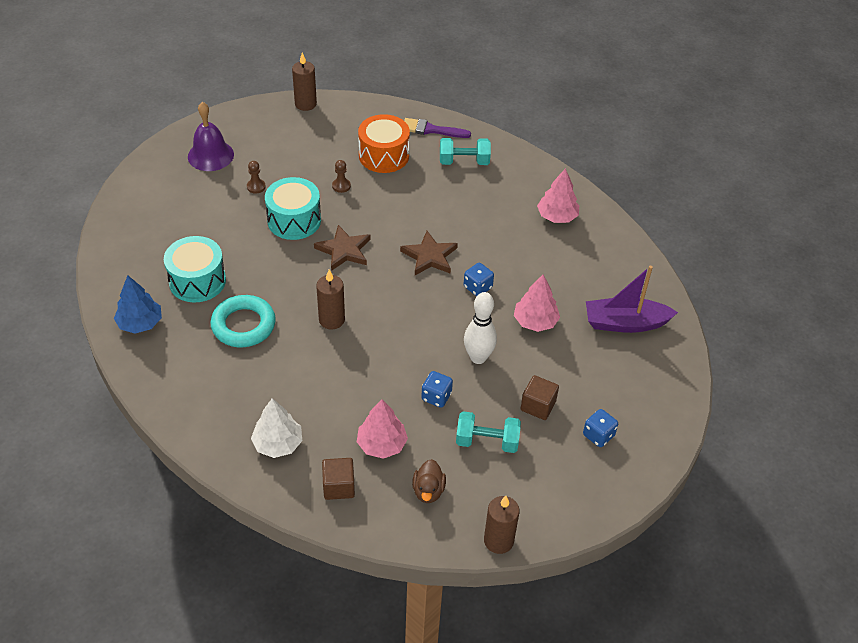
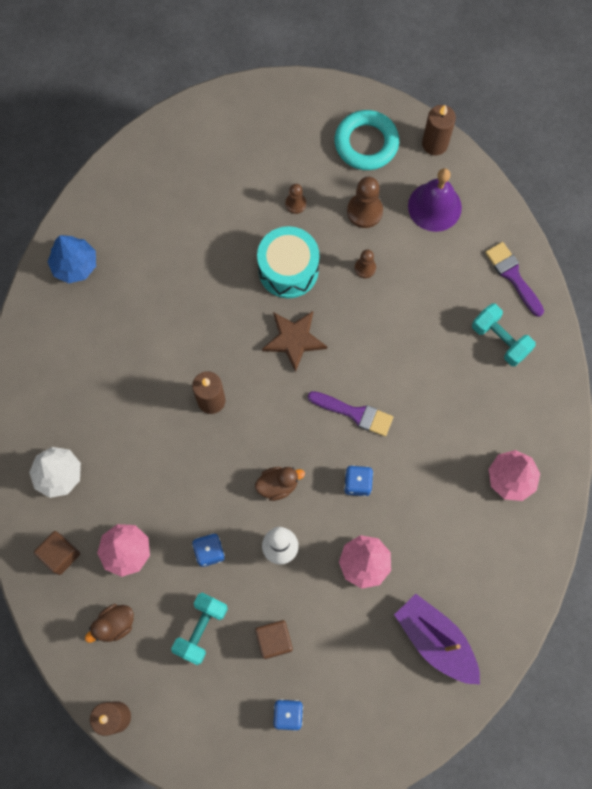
camera: 50 degrees right, 25 degrees up
turquoise drum [164,236,226,302] -> none
purple bell [188,102,234,171] -> purple bell moved to [408,168,462,232]
turquoise ring [210,295,276,347] -> turquoise ring moved to [335,110,399,170]
orange drum [358,114,410,173] -> none
brown star [400,231,458,275] -> purple brush [308,391,393,436]
turquoise dumbbell [456,411,521,453] -> turquoise dumbbell turned 60 degrees clockwise [171,593,228,665]
none -> brown duck [255,467,305,501]
none -> brown pawn [347,176,383,228]

